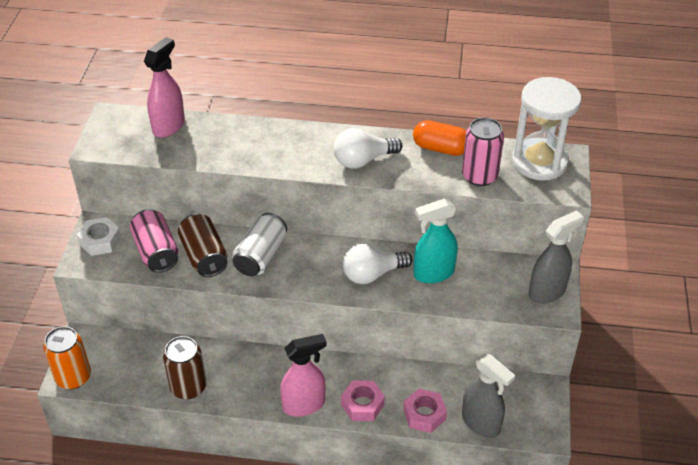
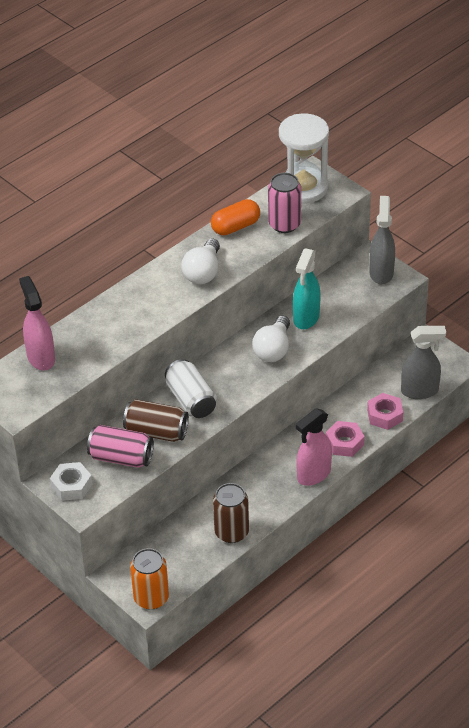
camera: 50 degrees left, 0 degrees up
pink spray bottle [280,334,327,417] -> pink spray bottle turned 150 degrees counterclockwise [296,408,332,486]

